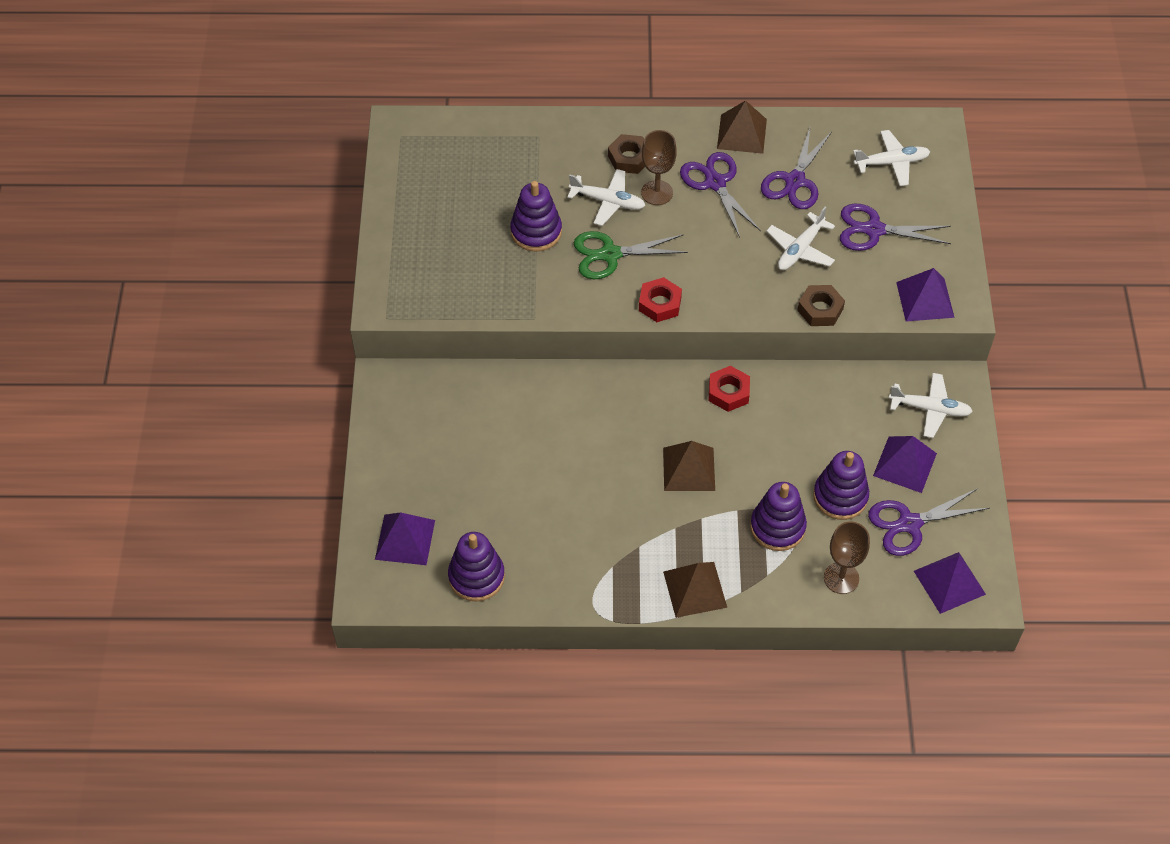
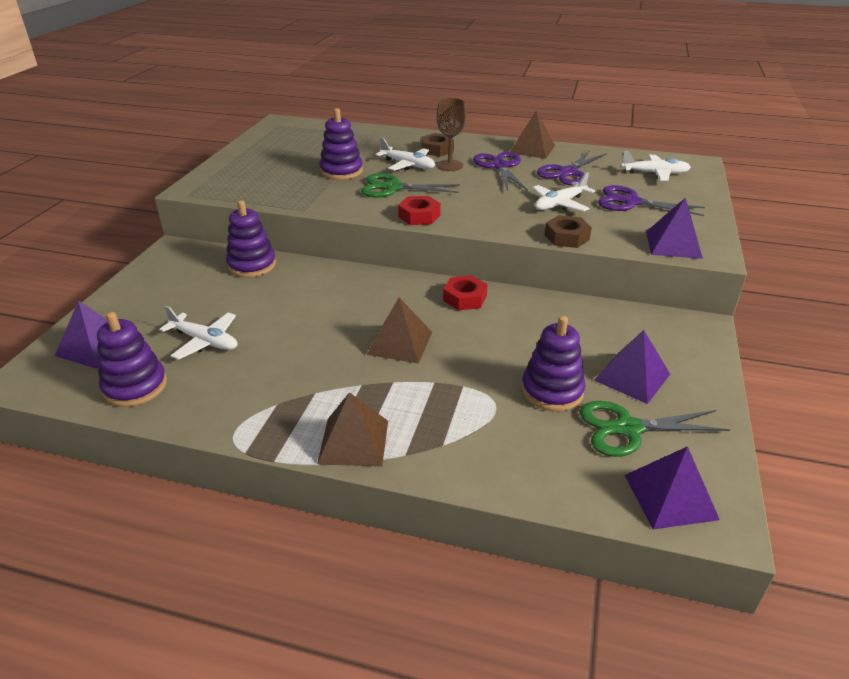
camera: 15 degrees right, 20 degrees down
purple stacking toy [750,482,807,551] -> purple stacking toy moved to [226,200,276,277]
brown goblet [824,522,870,594] -> none
purple scissors [868,488,989,556] -> green scissors [579,401,730,457]
white plane [889,373,973,438] -> white plane moved to [159,306,237,360]

